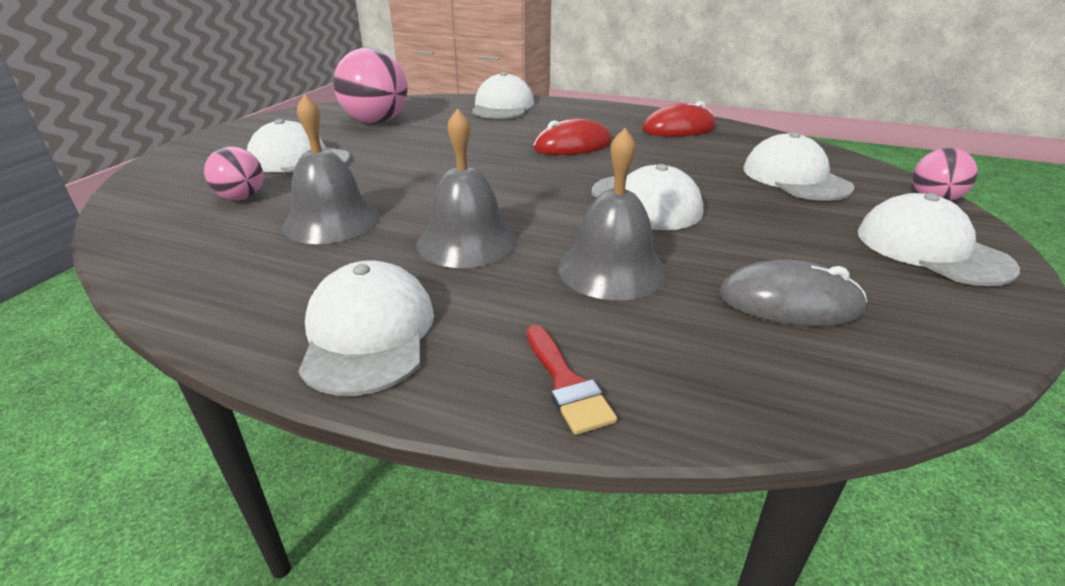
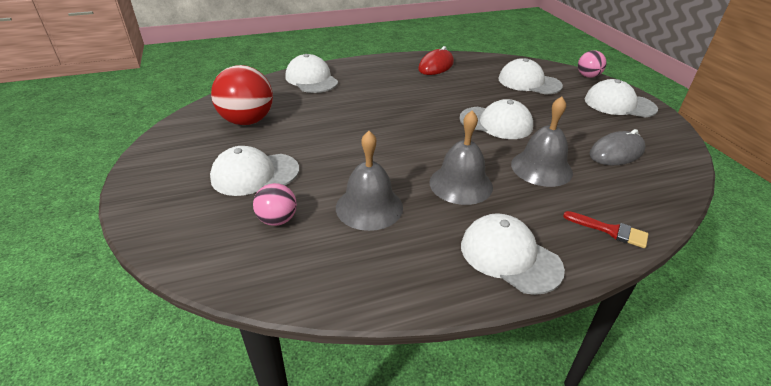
camera: 40 degrees left, 5 degrees up
pink ball [333,48,407,124] -> red ball [211,65,273,125]
red mouse [533,118,612,155] -> none

